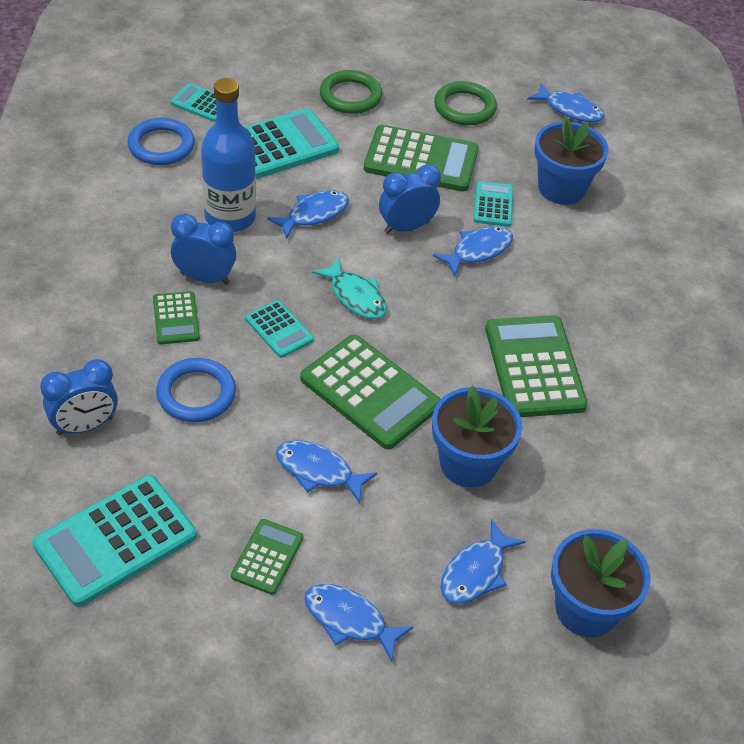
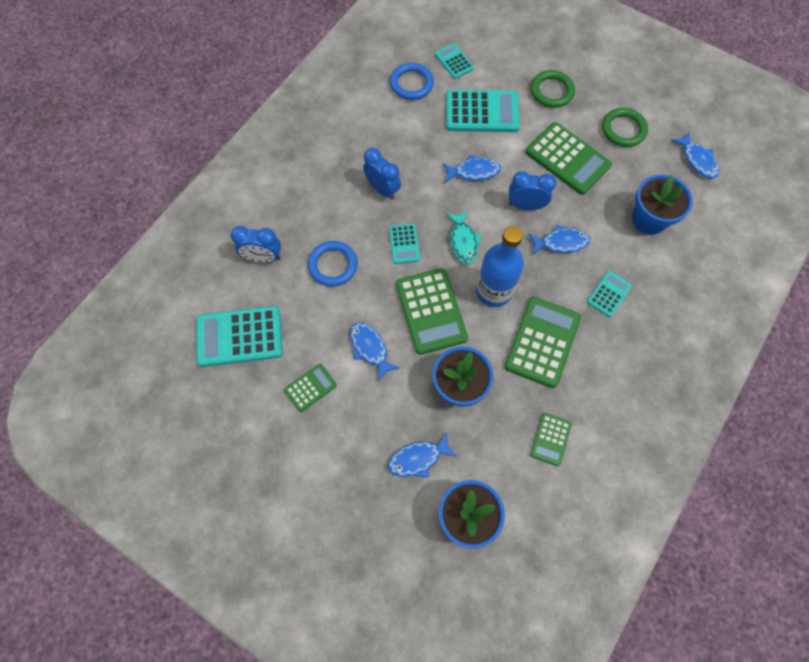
camera: 35 degrees right, 20 degrees up
green calculator [153,291,200,344] -> green calculator moved to [530,413,572,466]
blue bottle [201,78,256,232] -> blue bottle moved to [476,226,524,307]
blue fish [304,584,413,662] -> none
turquoise calculator [473,181,514,227] -> turquoise calculator moved to [587,271,632,317]

